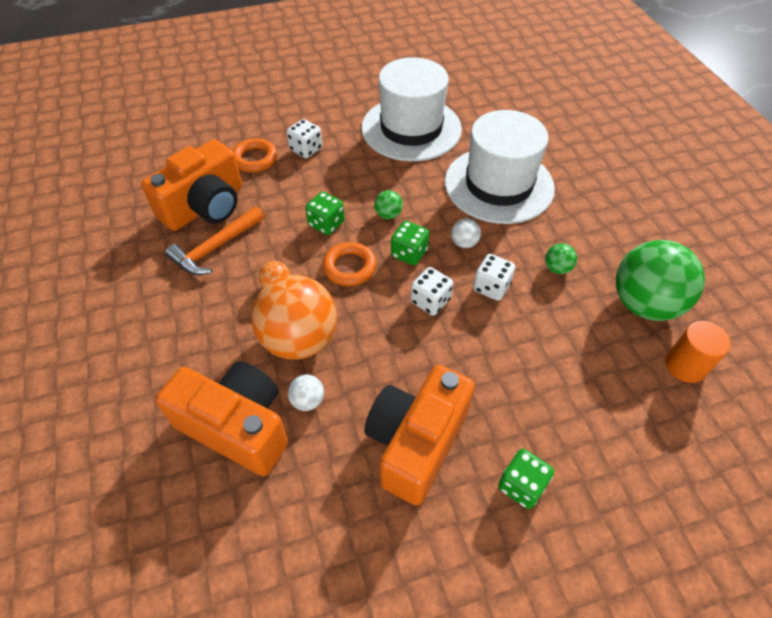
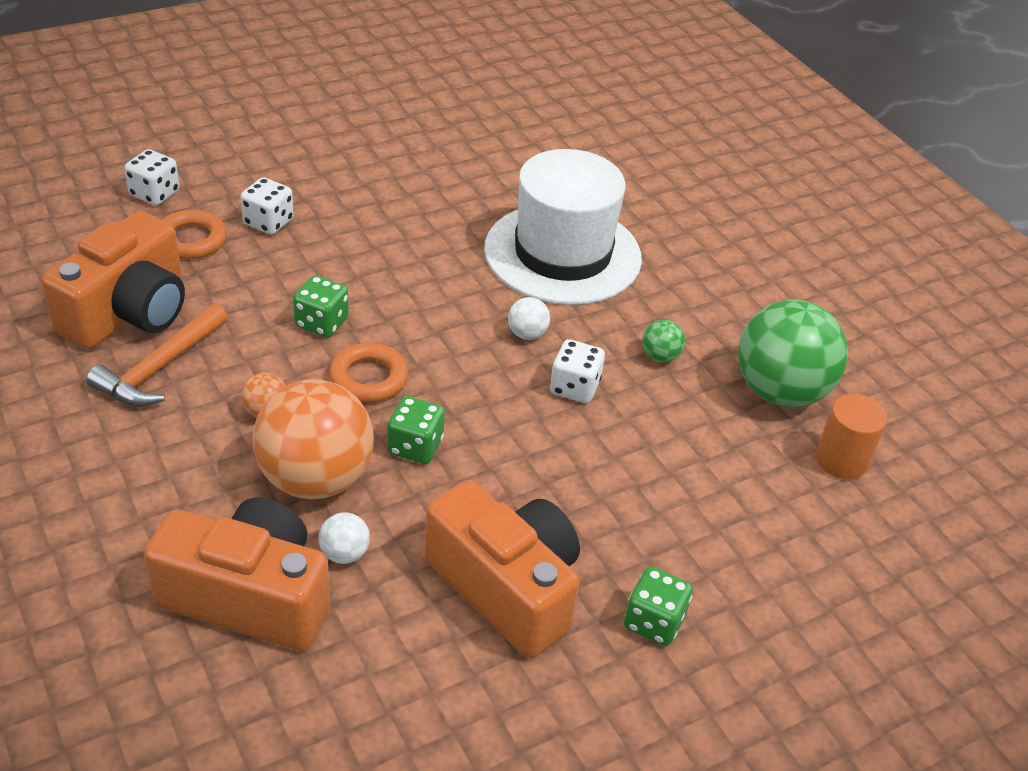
camera: 15 degrees left, 10 degrees down
white hat [361,57,462,161] -> none
orange camera [364,365,475,506] -> orange camera turned 120 degrees clockwise [424,480,580,658]
green ball [374,190,403,219] -> none
green dice [391,221,429,266] -> green dice moved to [387,396,445,464]
white dice [411,267,453,316] -> white dice moved to [124,149,179,205]

